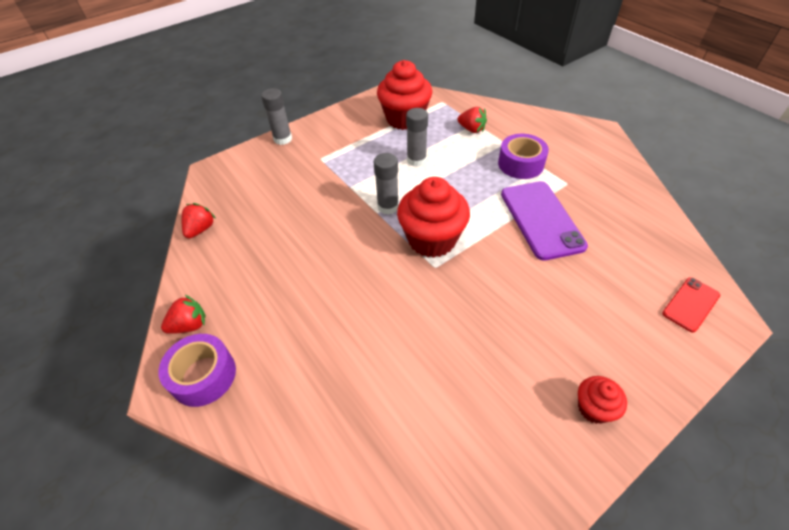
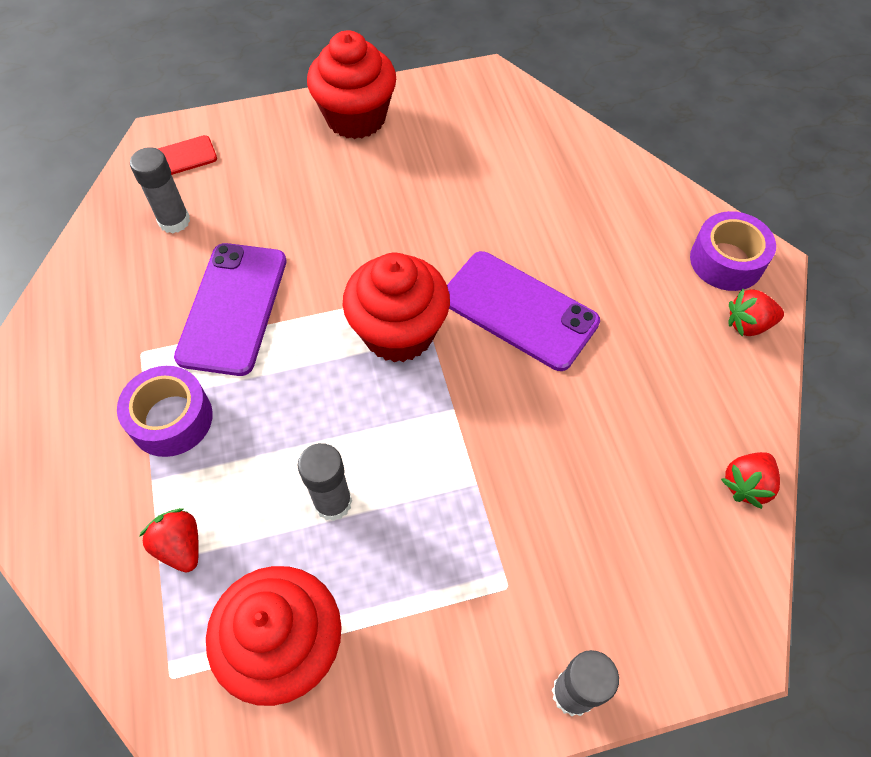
camera: 160 degrees left, 10 degrees up
grey glue stick [374,153,399,215] -> grey glue stick moved to [130,147,190,234]
red cupcake [578,376,627,424] -> red cupcake [307,30,396,139], size x2.00
none -> purple phone [447,251,600,371]

